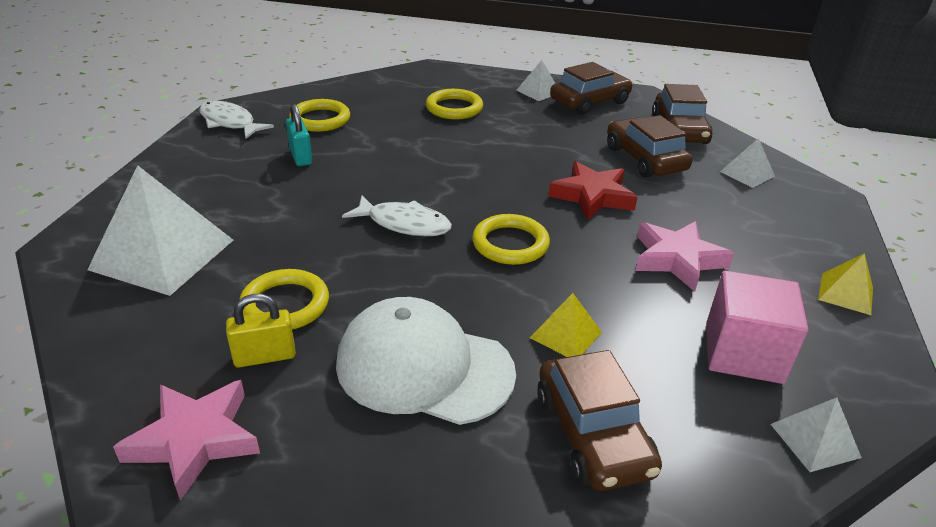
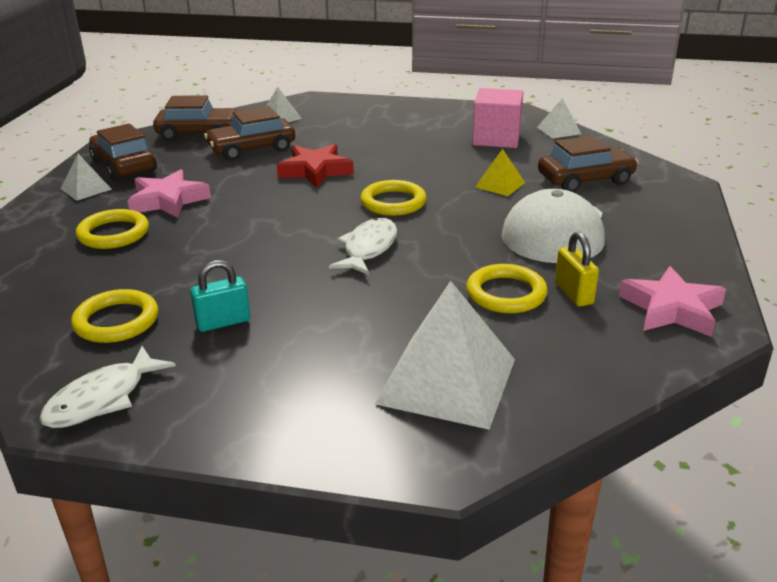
camera: 90 degrees left, 5 degrees down
pink star [635,221,734,292] -> pink star moved to [127,169,211,218]
yellow pyramid [818,253,873,315] -> none

